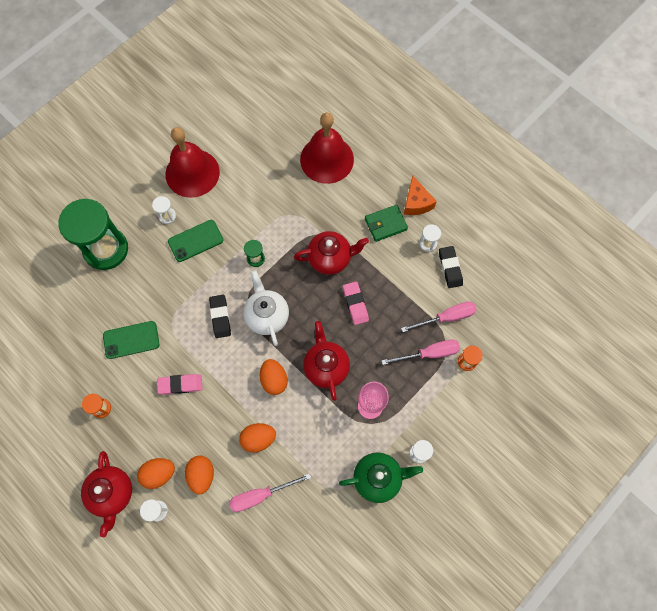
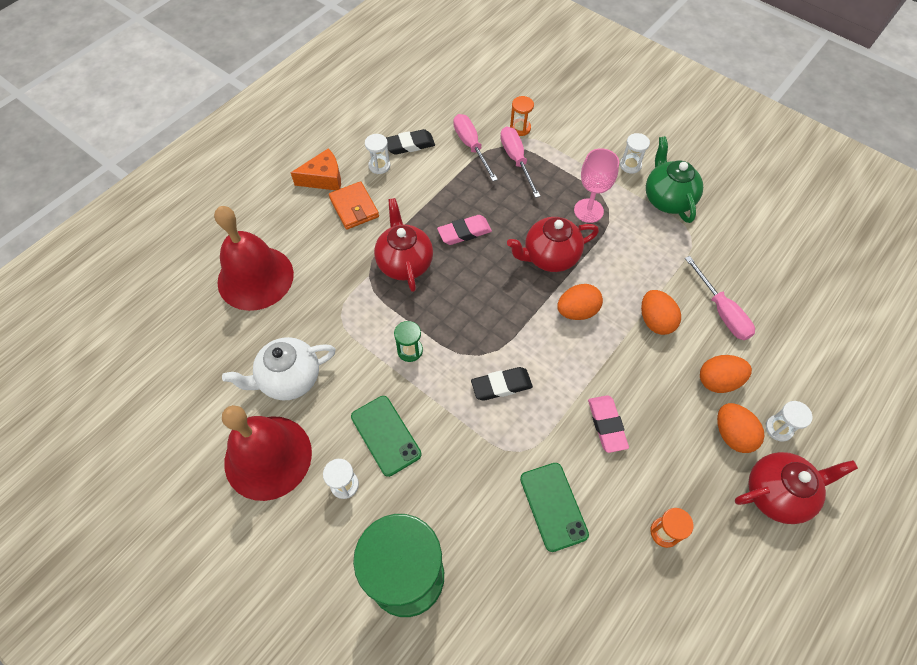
camera: 95 degrees left, 10 degrees down
white teapot [243,270,289,346] -> white teapot moved to [222,337,336,400]
green wallet [365,205,408,242] -> orange wallet [329,181,379,229]

